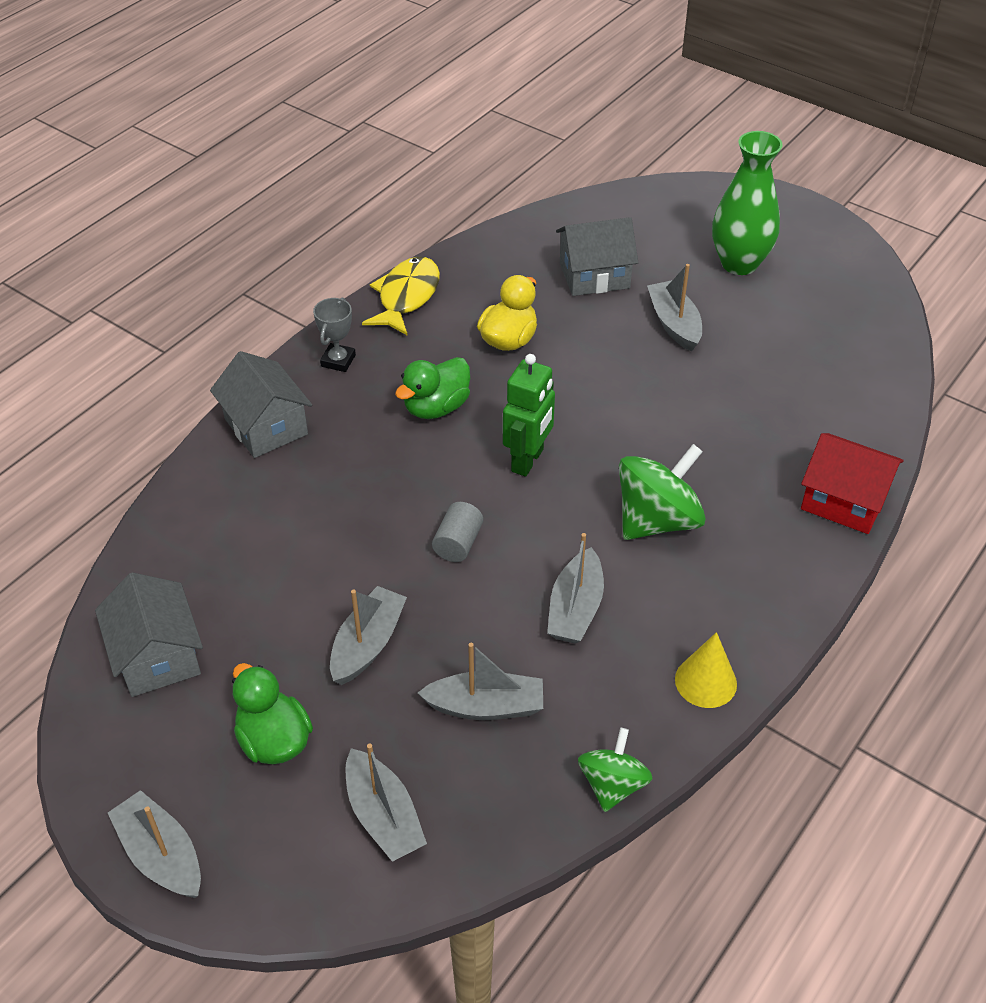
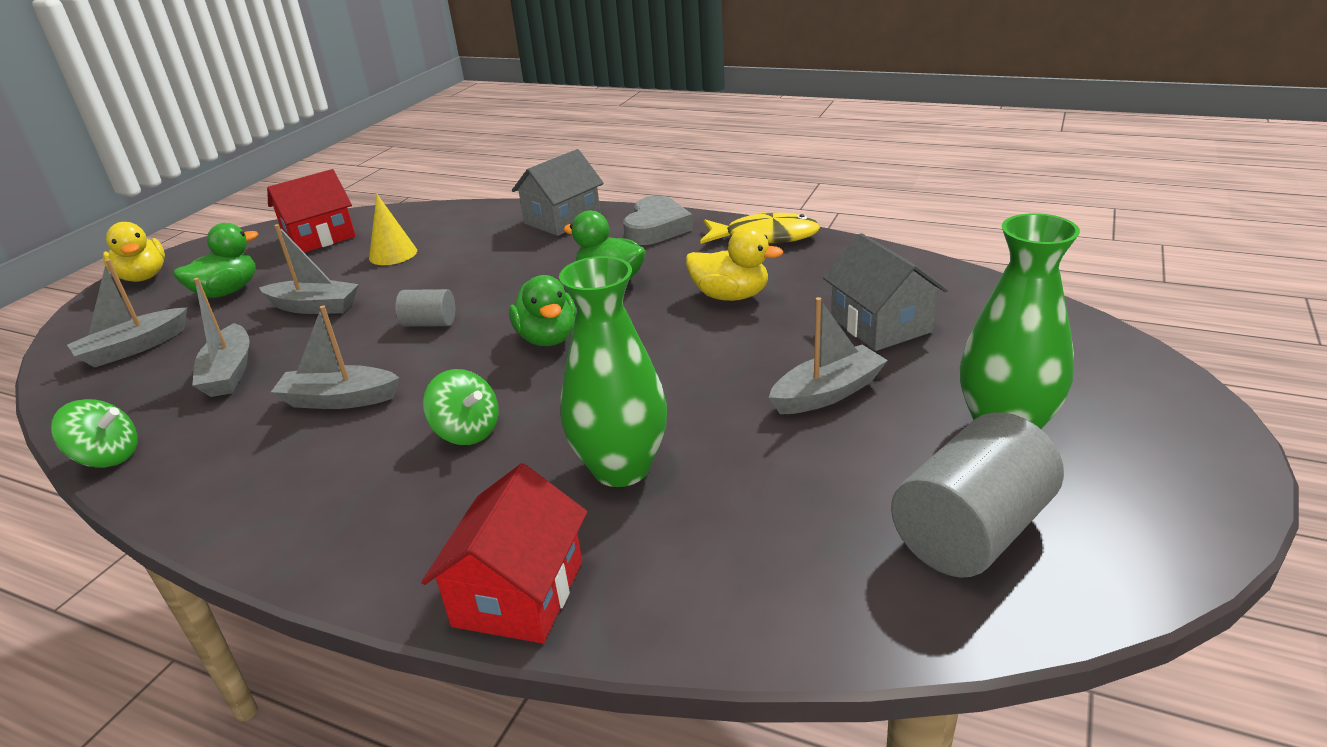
camera: 80 degrees right, 15 degrees down
grey house [95,572,203,697] -> red house [267,169,356,253]
grey boat [108,790,201,898] -> yellow duck [103,222,165,282]
grey trophy [313,297,356,372] -> grey heart [623,196,693,245]
green robot [503,354,555,477] -> green duck [509,275,577,346]
green spinning top [619,444,706,540] -> green spinning top [423,369,499,445], size x0.62
yellow cone [675,632,737,708] -> yellow cone moved to [369,194,417,265]
none -> green vase [559,256,667,487]
none -> grey cylinder [891,412,1064,578]

